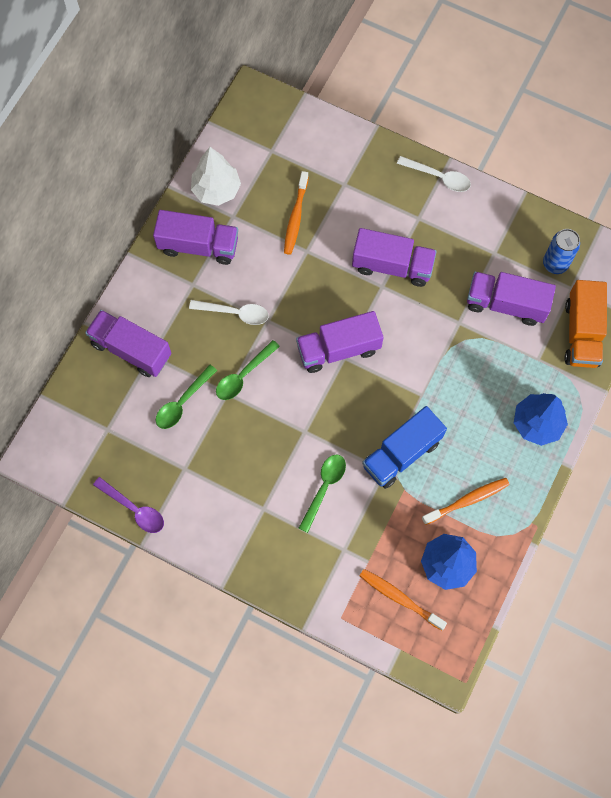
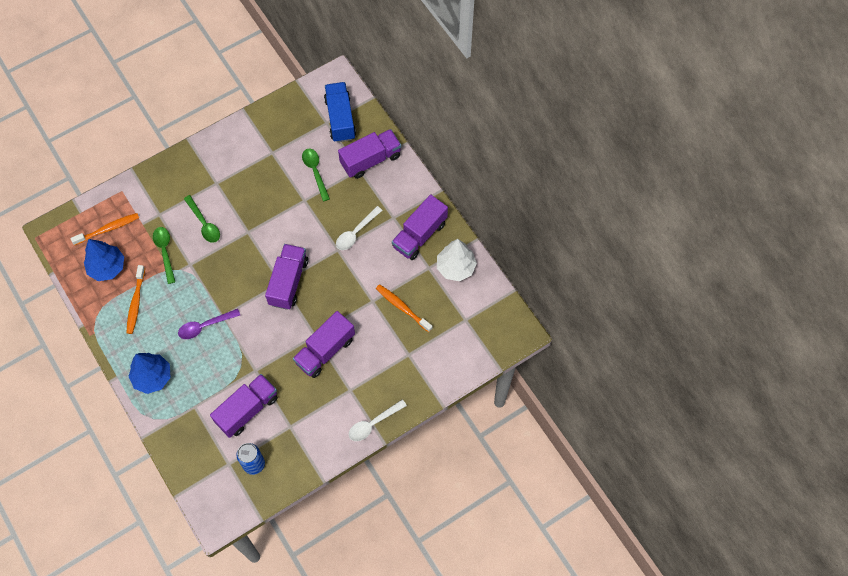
camera: 120 degrees right, 5 degrees down
purple spoon [93,477,164,533] -> purple spoon moved to [178,309,240,339]
green spoon [216,340,280,400] -> green spoon moved to [153,227,175,284]
blue truck [362,406,447,489] -> blue truck moved to [324,82,356,143]
orange truck [564,280,607,368] -> none

